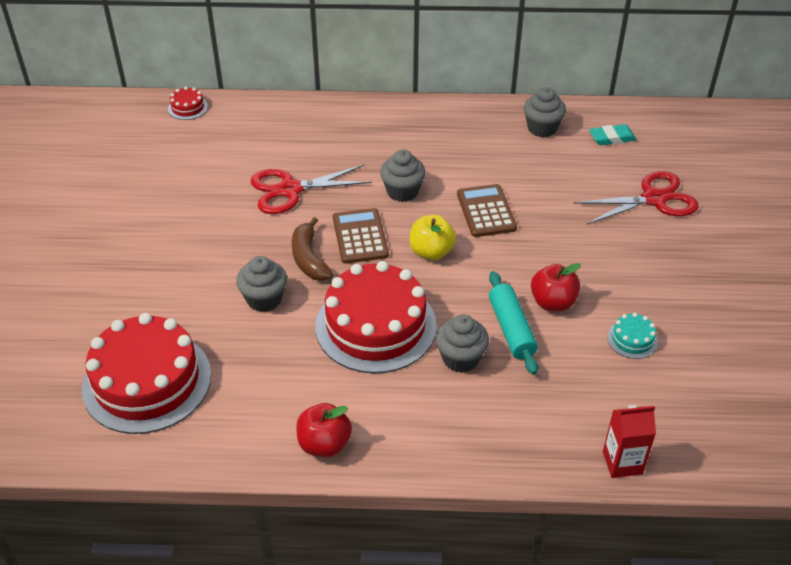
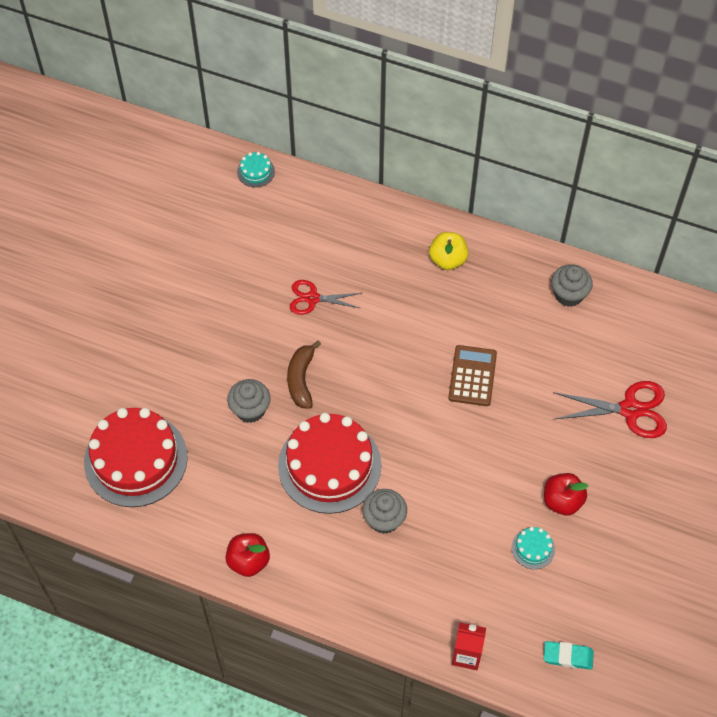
camera: 20 degrees right, 15 degrees up
red cake [168,87,208,120] -> turquoise cake [237,152,275,187]
red scissors [250,165,372,214] -> red scissors [290,280,361,315], size x0.66
brown calculator [333,208,389,264] -> none
grey cupcake [380,150,426,202] -> none
yellow apple [410,215,456,260] -> yellow apple moved to [429,232,468,270]
turquoise rolling pin [489,271,538,375] -> none
red apple [531,263,581,312] -> red apple moved to [544,473,588,515]
turquoise eraser [589,124,636,145] -> turquoise eraser moved to [544,641,594,670]

